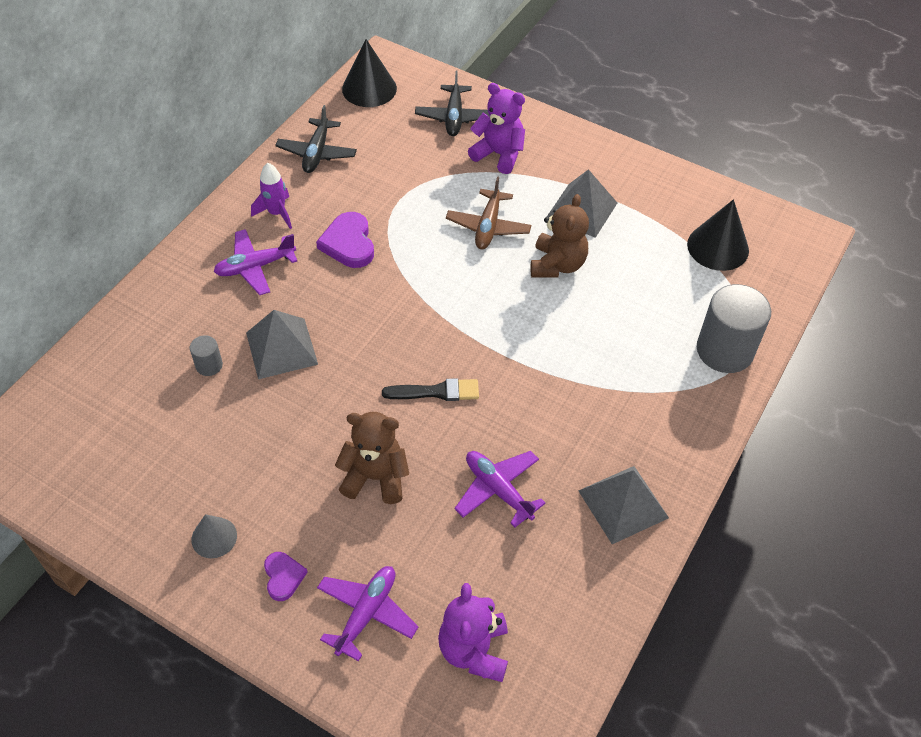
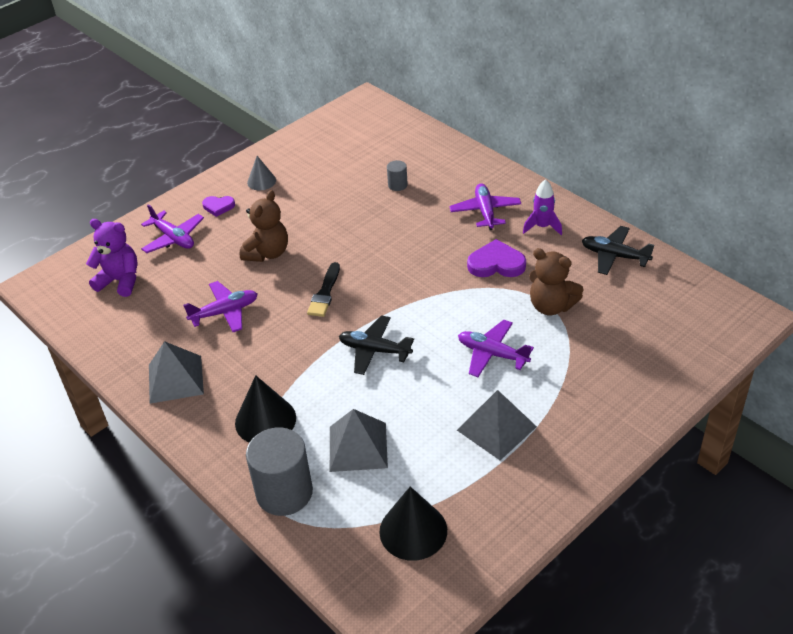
camera: 110 degrees right, 10 degrees down
grey pyramid [246,310,318,379] -> grey pyramid moved to [330,409,388,472]
black cone [342,39,397,107] -> black cone moved to [235,375,296,443]
black plane [415,71,490,136] -> black plane moved to [339,315,414,375]
brown plane [446,176,531,249] -> purple plane [458,320,534,377]
purple teddy bear [468,83,525,174] -> none
brown teddy bear [530,194,589,278] -> brown teddy bear moved to [529,248,583,315]

